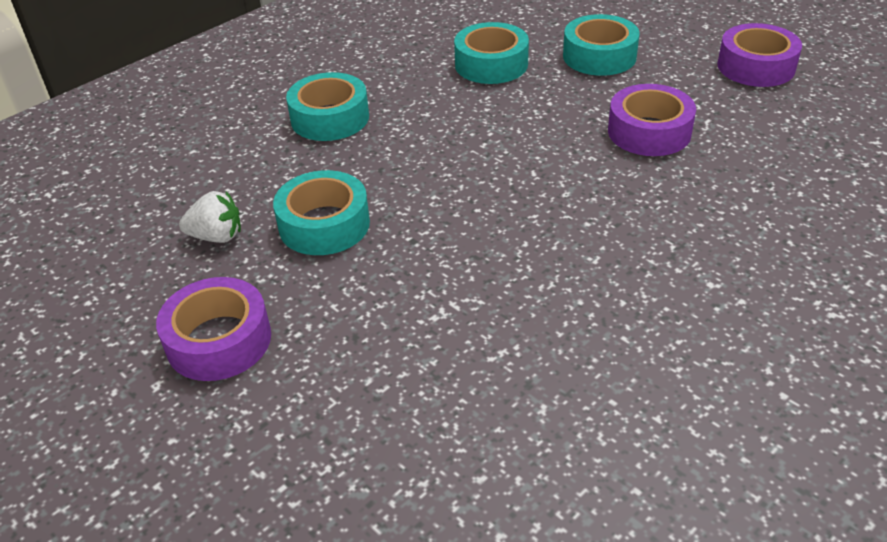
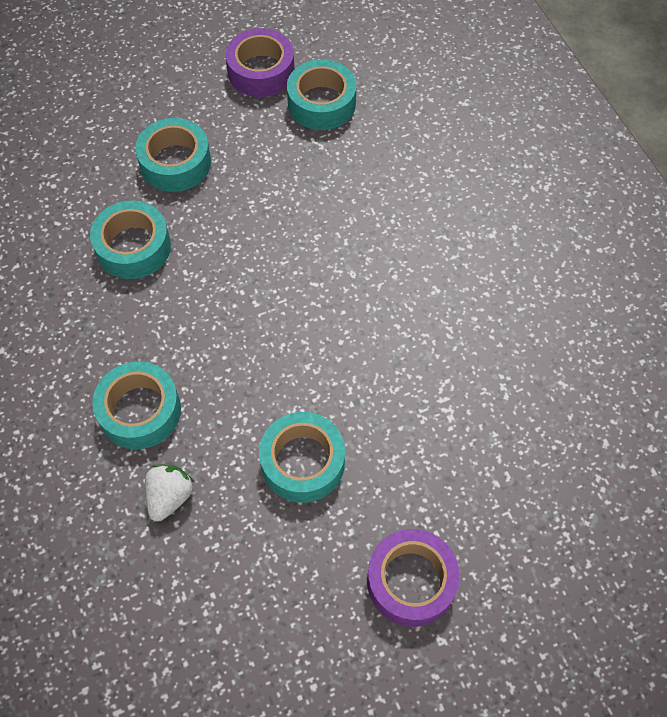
camera: 70 degrees left, 20 degrees up
white strawberry [179,191,241,243] -> white strawberry moved to [145,464,194,522]
purple tape [608,84,696,156] -> none
none -> turquoise tape [287,59,356,130]

